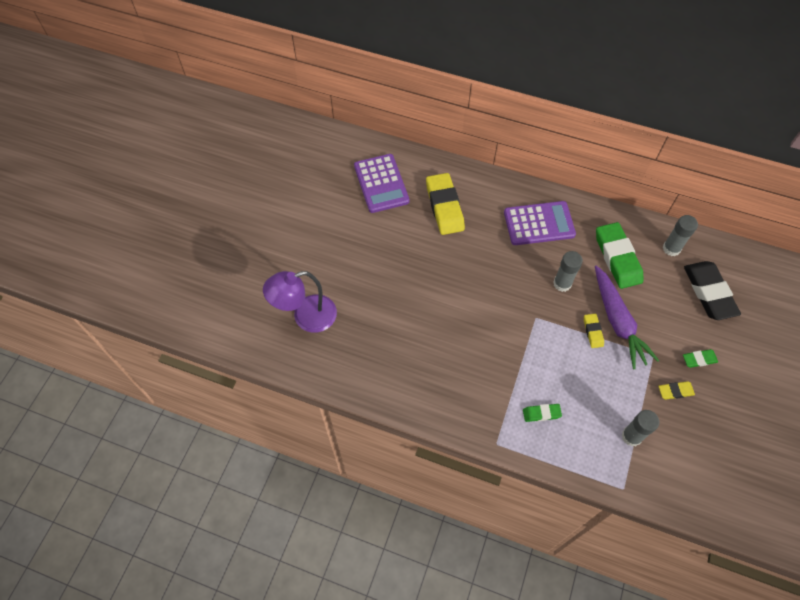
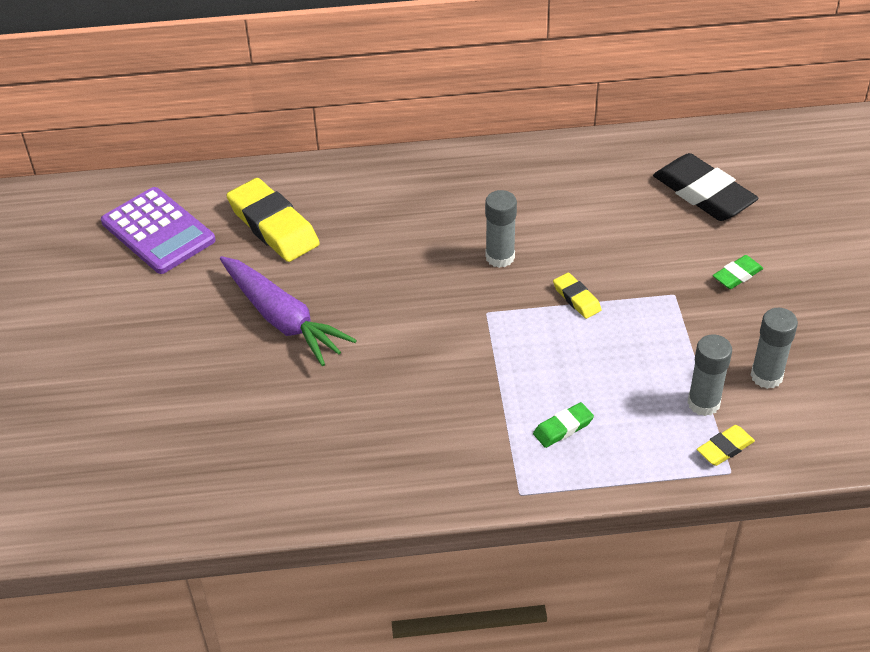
camera: 25 degrees left, 15 degrees down
purple lamp [263,271,337,333] -> none
purple calculator [504,201,576,245] -> none
purple carrot [595,266,659,369] -> purple carrot moved to [220,256,357,366]
green eraser [596,222,643,289] -> none
yellow eraser [658,381,695,400] -> yellow eraser moved to [697,425,755,466]
grey glue stick [663,215,698,256] -> grey glue stick moved to [750,308,798,389]

